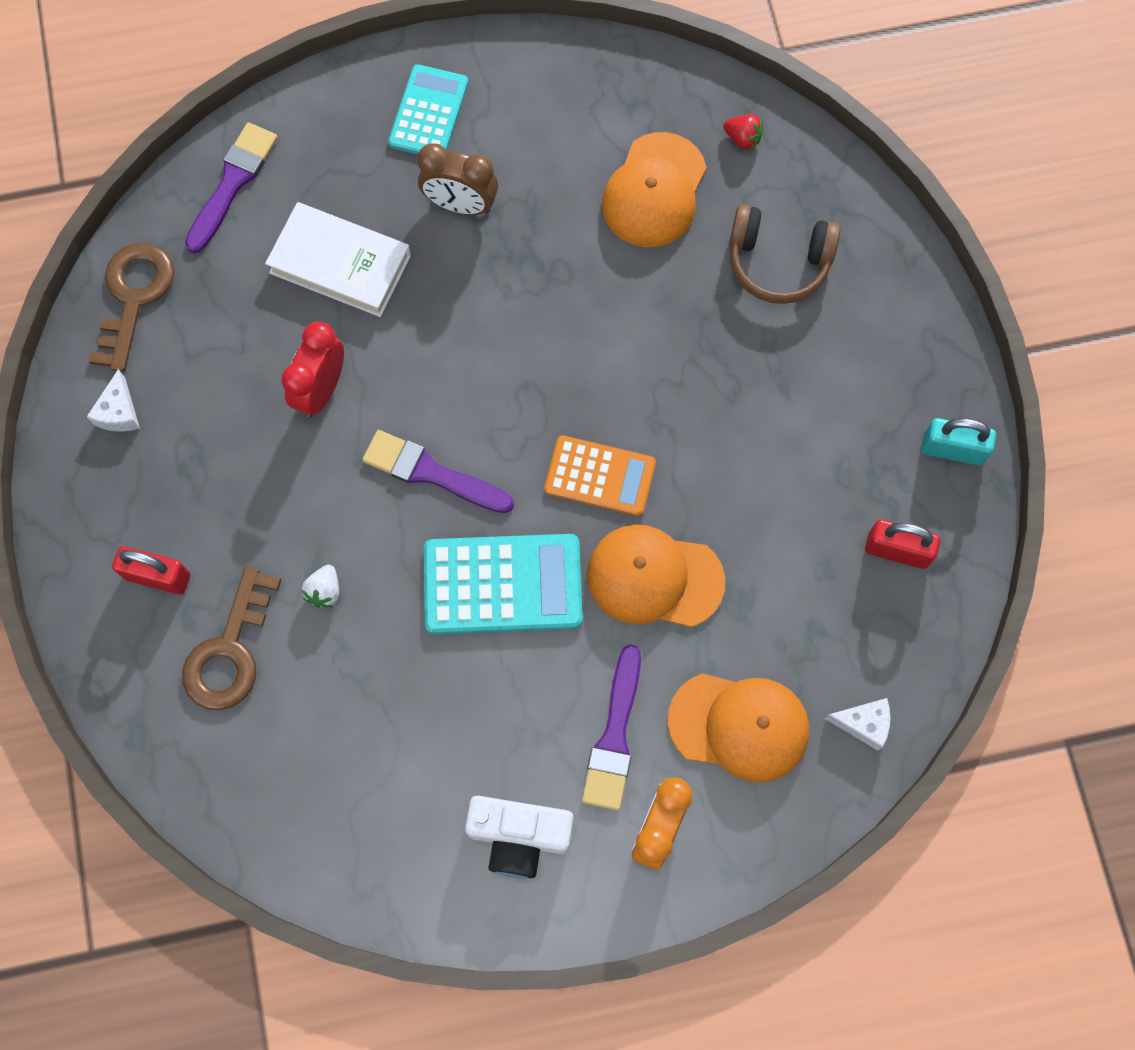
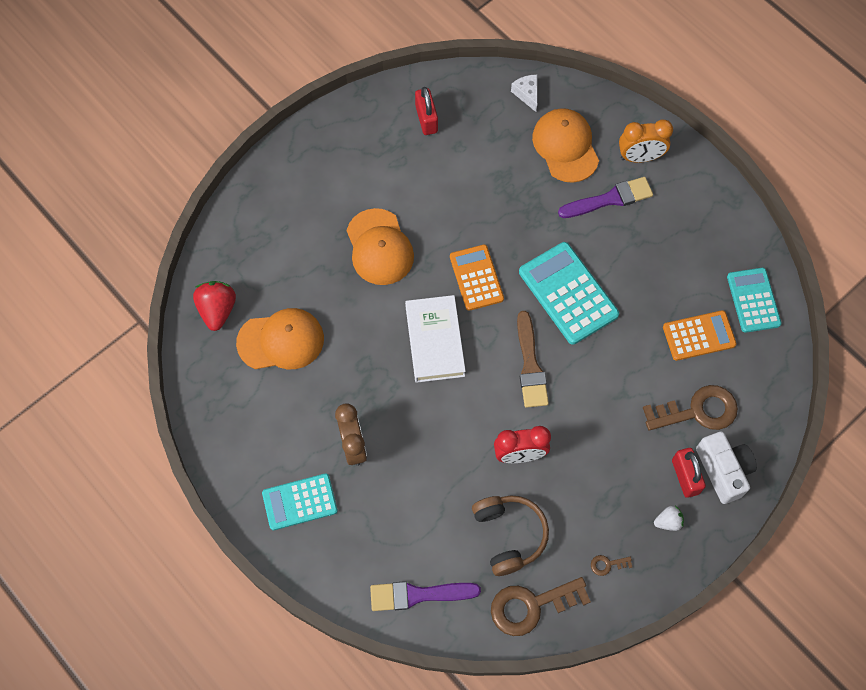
camera: 120 degrees left, 5 degrees down
white cheese [87,369,140,432] -> brown key [591,555,632,576]
white book [265,202,411,317] -> white book moved to [405,295,466,383]
white strawberry [302,565,339,607] -> white strawberry moved to [654,506,684,531]
purple brush [362,430,514,513] -> brown brush [517,311,549,408]
white camera [465,796,574,878] -> white camera moved to [696,431,757,504]
orange cap [587,525,725,627] -> orange cap moved to [347,208,414,285]
red strawberry [723,114,764,150] -> red strawberry [193,281,236,331], size x1.78
brown headphones [729,204,841,304] -> brown headphones moved to [472,495,549,576]
turquoise padlock [921,418,996,465] -> none
none -> orange calculator [663,310,737,361]
none -> turquoise calculator [727,268,782,333]

